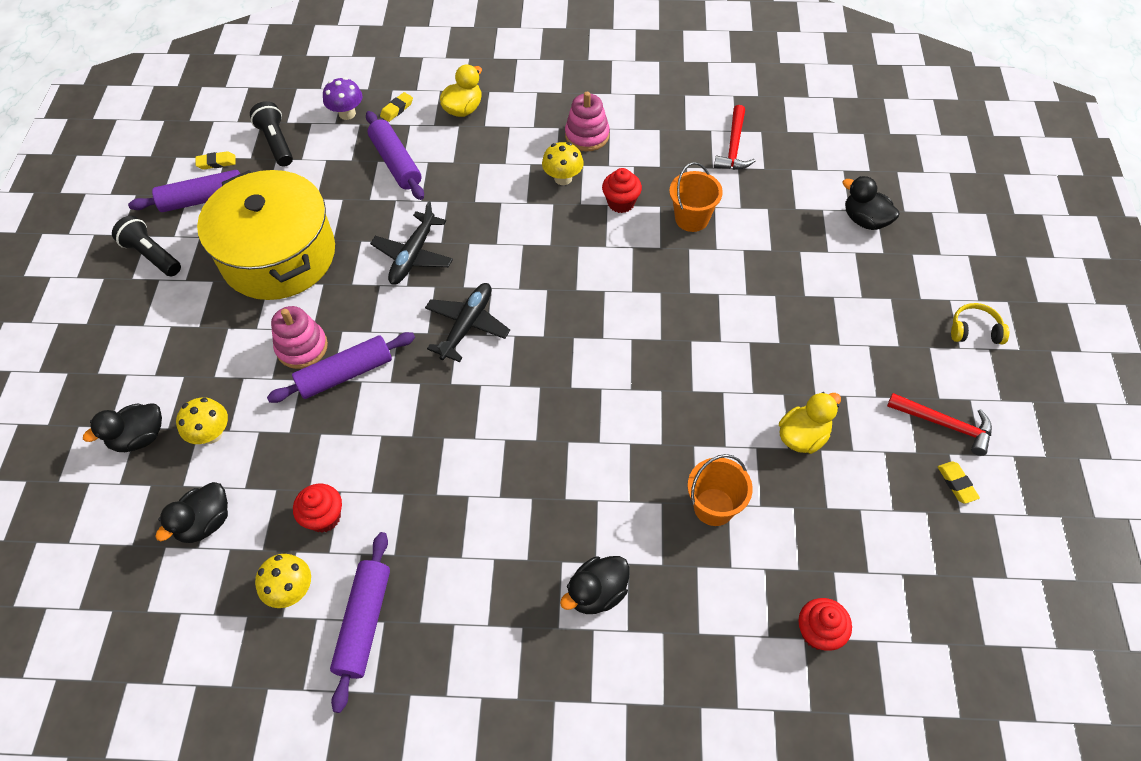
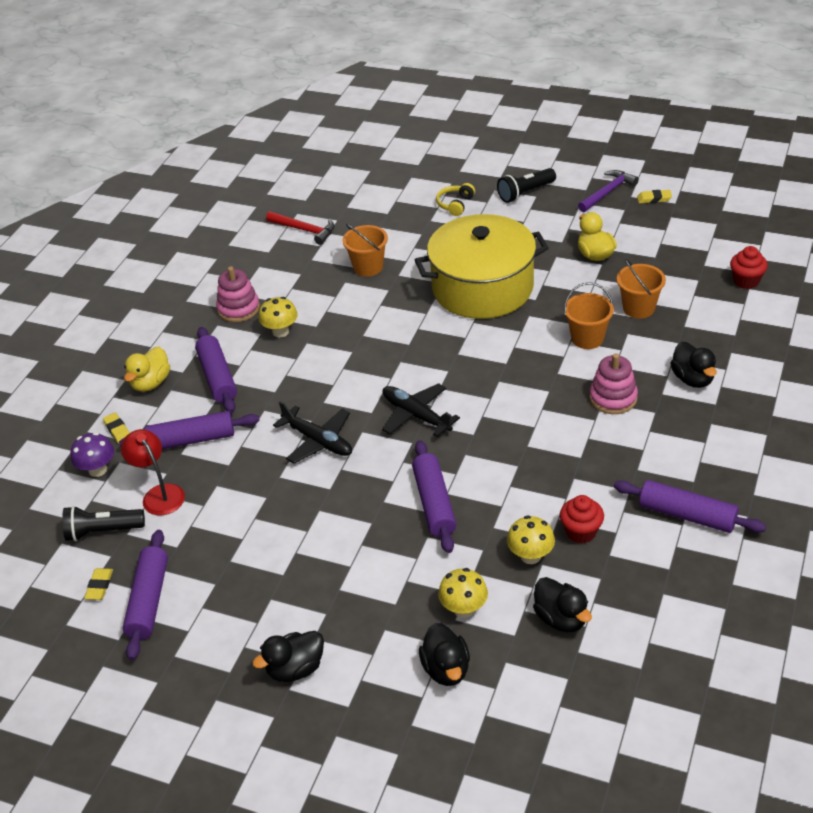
camera: 70 degrees left, 15 degrees down
black flashlight [112,216,181,276] -> black flashlight moved to [497,168,556,203]
yellow pot [197,170,335,300] -> yellow pot moved to [415,214,549,319]
yellow mushroom [255,554,311,608] -> yellow mushroom moved to [507,515,555,564]
pink stacking toy [271,306,328,369] -> pink stacking toy moved to [589,353,638,414]
yellow duck [440,64,482,117] -> yellow duck turned 120 degrees counterclockwise [124,346,170,392]
red cupcake [602,168,642,213] -> none
black duck [842,176,900,230] -> black duck moved to [252,631,324,682]
red hammer [887,393,992,456] -> purple hammer [578,170,639,212]
yellow headphones [951,303,1009,344] -> yellow headphones moved to [436,183,475,216]
none -> red lamp [121,429,185,515]
none -> purple rolling pin [195,327,237,413]
none -> orange bucket [564,282,614,349]

